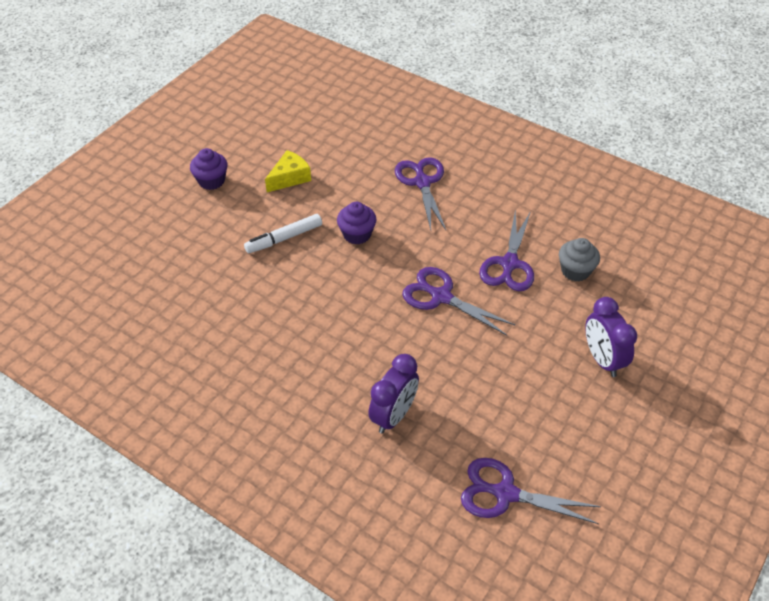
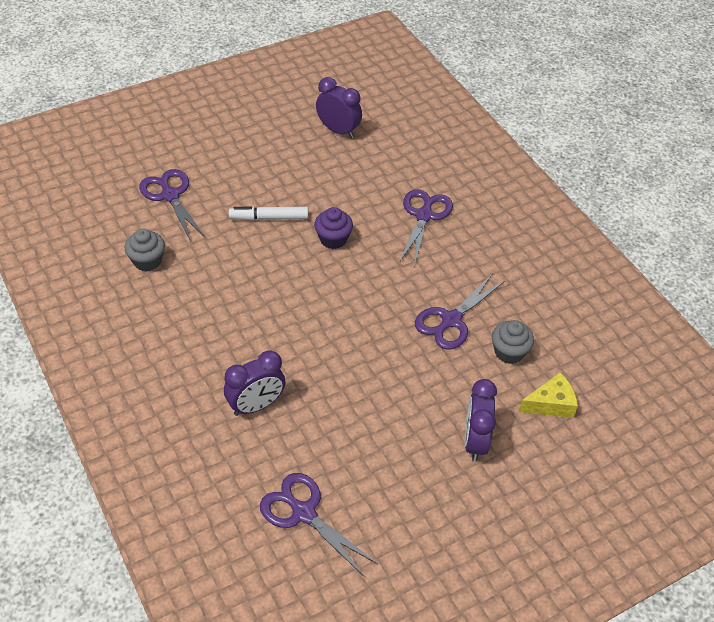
camera: 25 degrees right, 0 degrees up
purple cupcake [190,148,228,190] -> none
yellow cheese [265,150,311,192] -> yellow cheese moved to [519,373,578,418]
purple scissors [402,267,515,336] -> purple scissors moved to [139,169,205,241]
none -> grey cupcake [125,229,165,271]
none -> purple clock [316,77,362,138]

